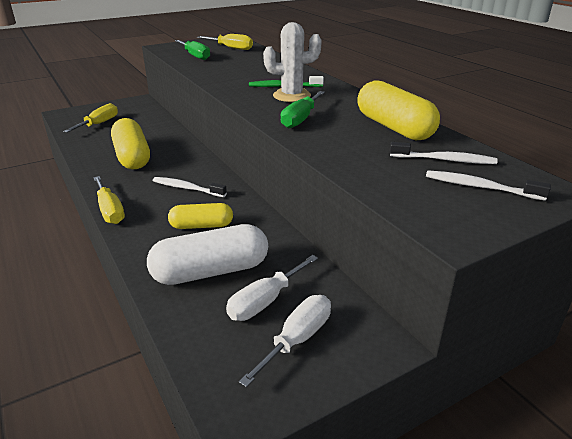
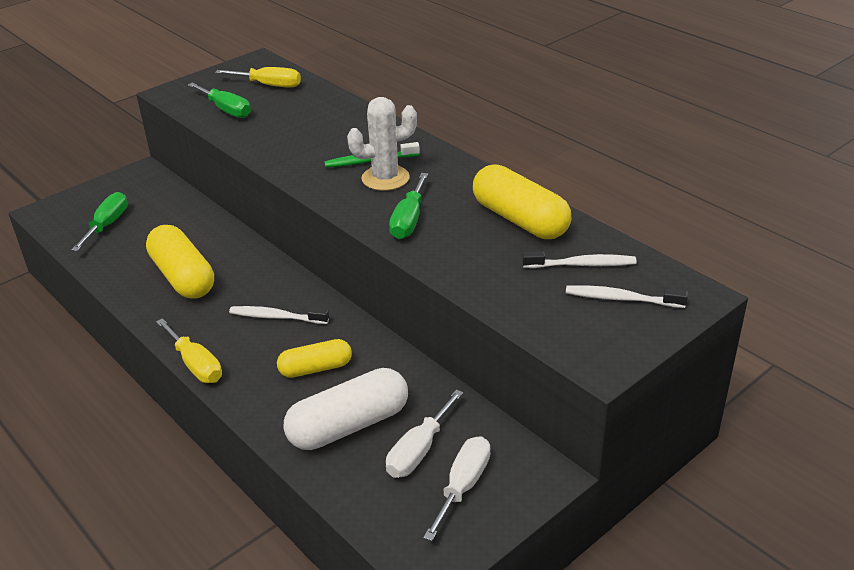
camera: 10 degrees left, 5 degrees up
yellow screwdriver [63,103,118,133] -> green screwdriver [71,192,128,251]

